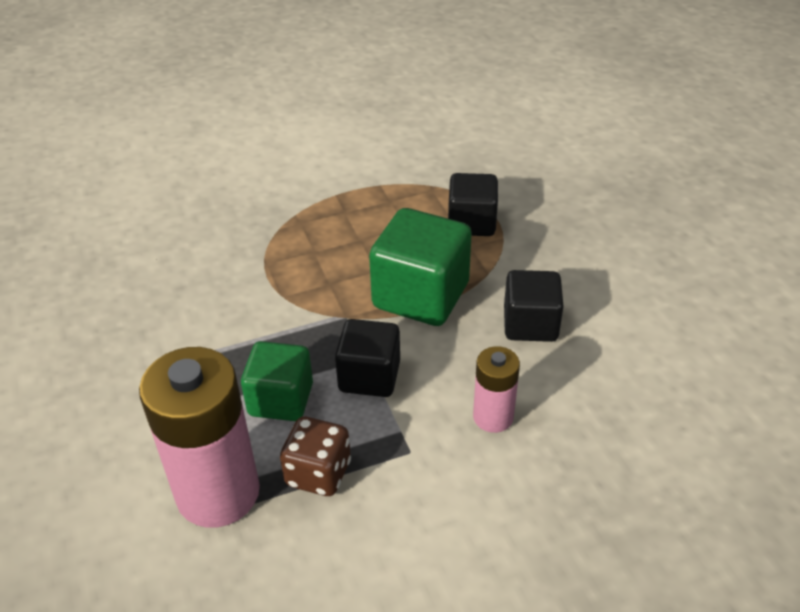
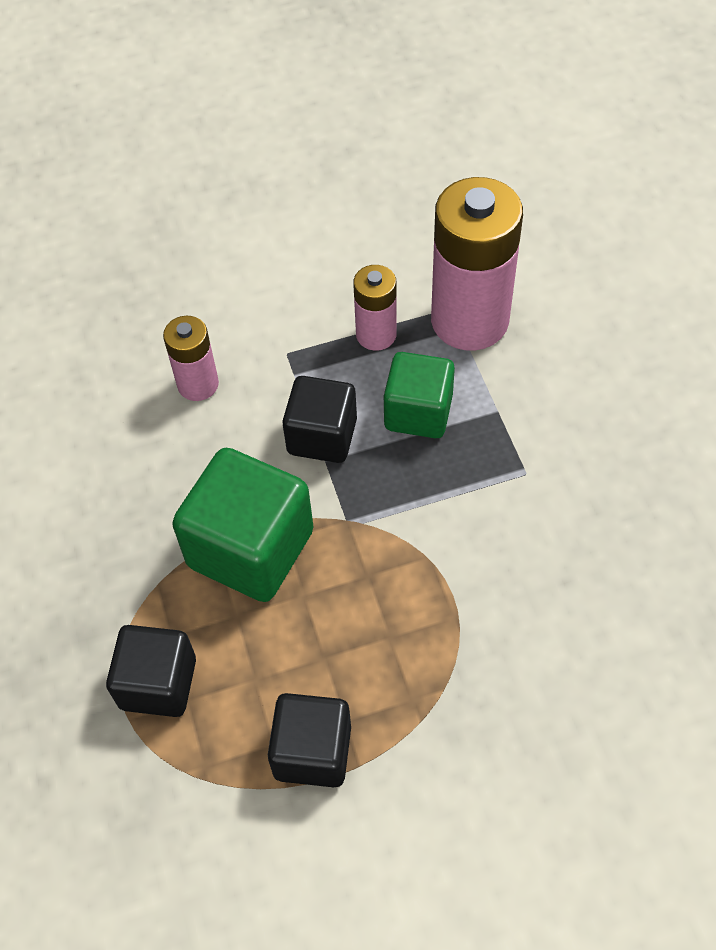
camera: 175 degrees left, 15 degrees up
brown dice [280,417,351,496] -> pink battery [353,265,397,351]
black cube [504,270,564,342] -> black cube moved to [268,693,351,787]

